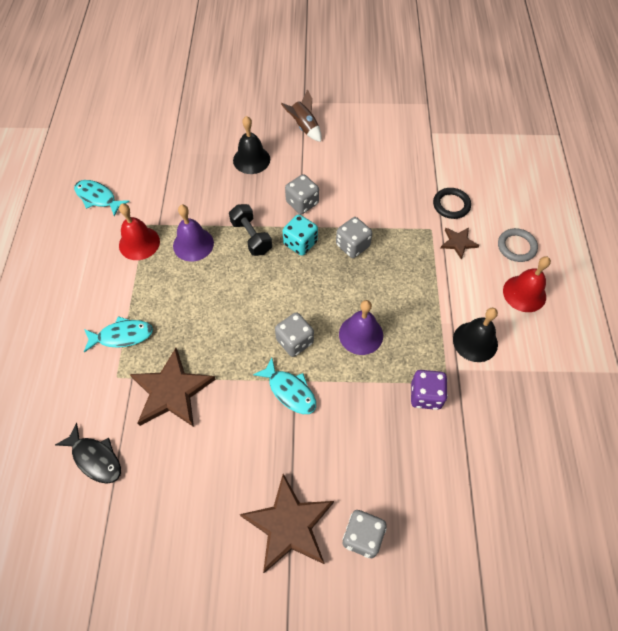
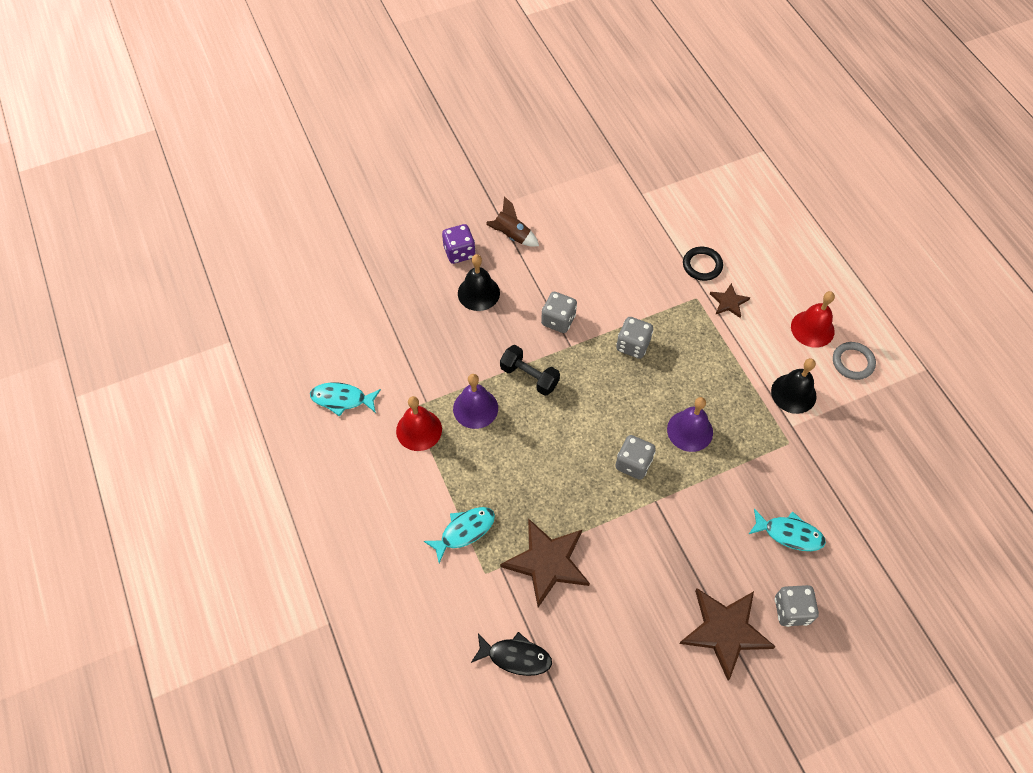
camera: 25 degrees left, 0 degrees up
turquoise fish [253,357,316,414] -> turquoise fish moved to [749,509,826,551]
turquoise dice [283,214,318,256] -> none
purple dice [411,370,448,410] -> purple dice moved to [442,224,476,264]
grey ring [498,228,538,262] -> grey ring moved to [833,342,876,380]

